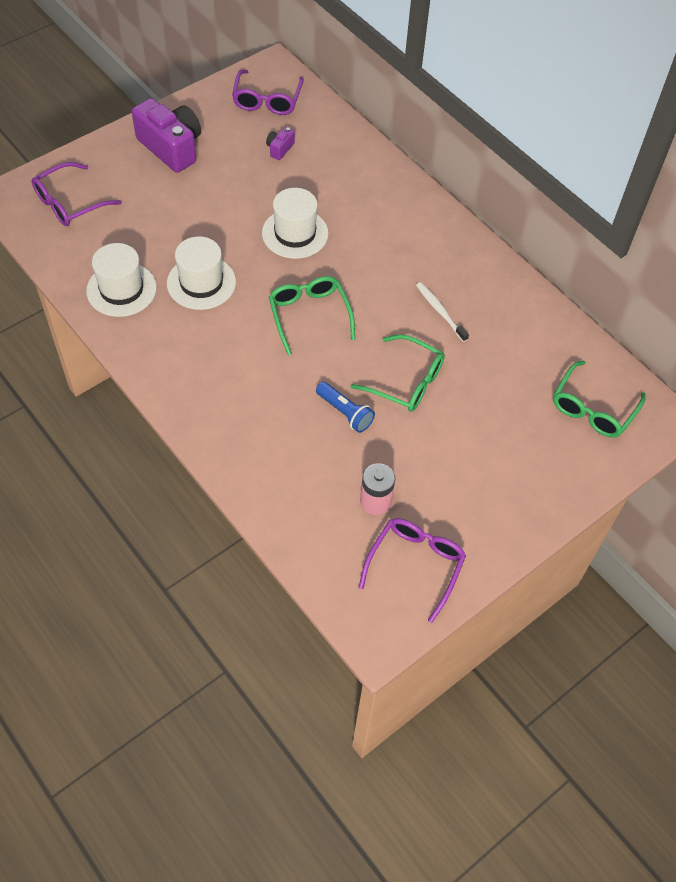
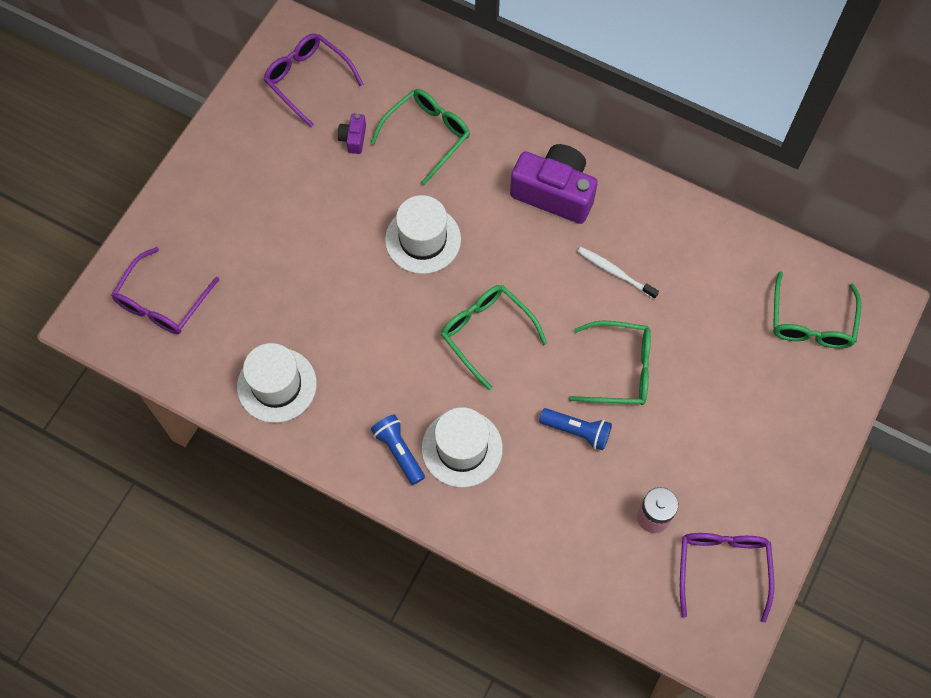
camera: 20 degrees left, 10 degrees up
purple camera [132,98,201,173] -> purple camera moved to [510,144,598,224]
white hat [167,236,236,310] -> white hat moved to [422,407,503,488]
purple glasses [232,70,304,115] -> purple glasses turned 150 degrees clockwise [263,33,363,127]
none -> green glasses [371,89,470,185]
none -> blue flashlight [371,414,425,485]

